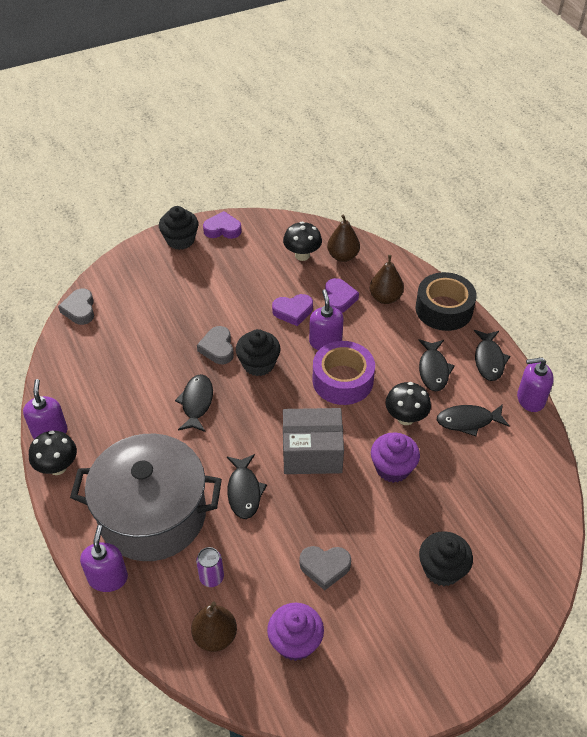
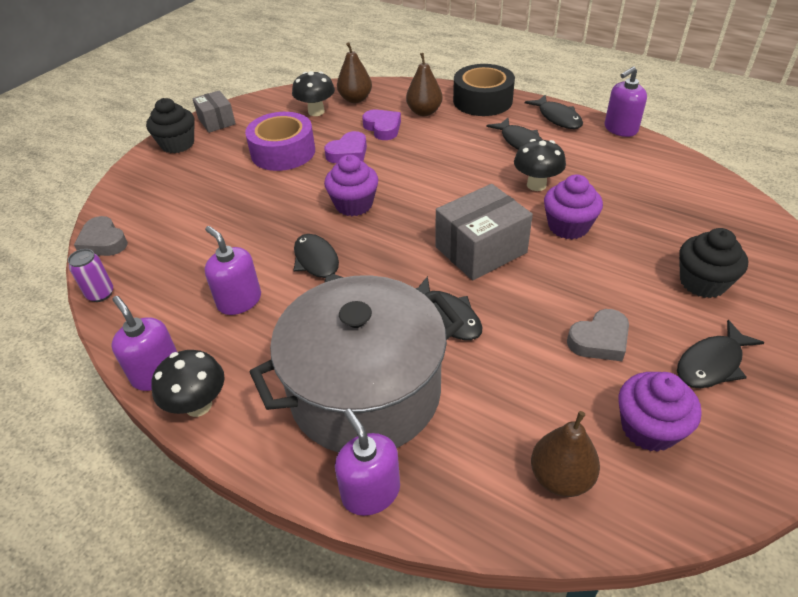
camera: 30 degrees left, 5 degrees down
purple can [196,547,224,587] -> purple can moved to [68,249,113,302]
grey heart [197,326,234,364] -> none
purple heart [203,211,242,239] -> grey box [192,90,236,133]
black cupcake [236,329,280,376] -> purple cupcake [324,155,378,216]
purple soap dispenser [309,289,344,350] -> purple soap dispenser moved to [205,226,261,315]
purple tape [312,341,375,405] -> purple tape moved to [245,112,315,171]
black fish [437,404,509,436] -> black fish moved to [677,320,765,388]

